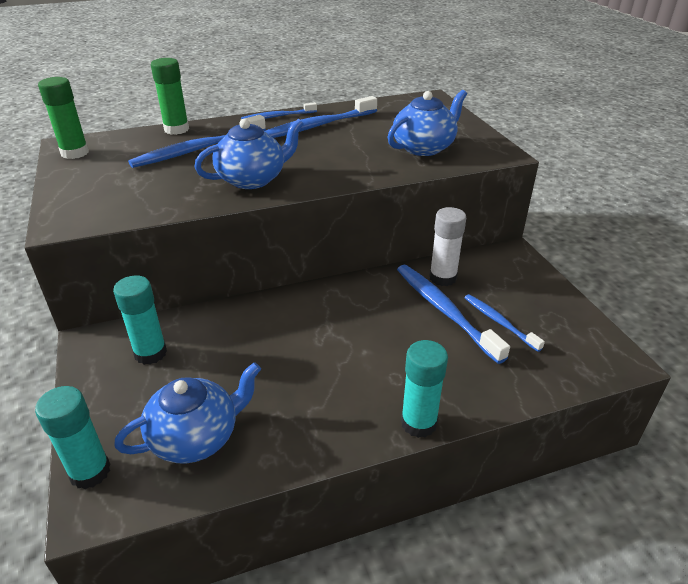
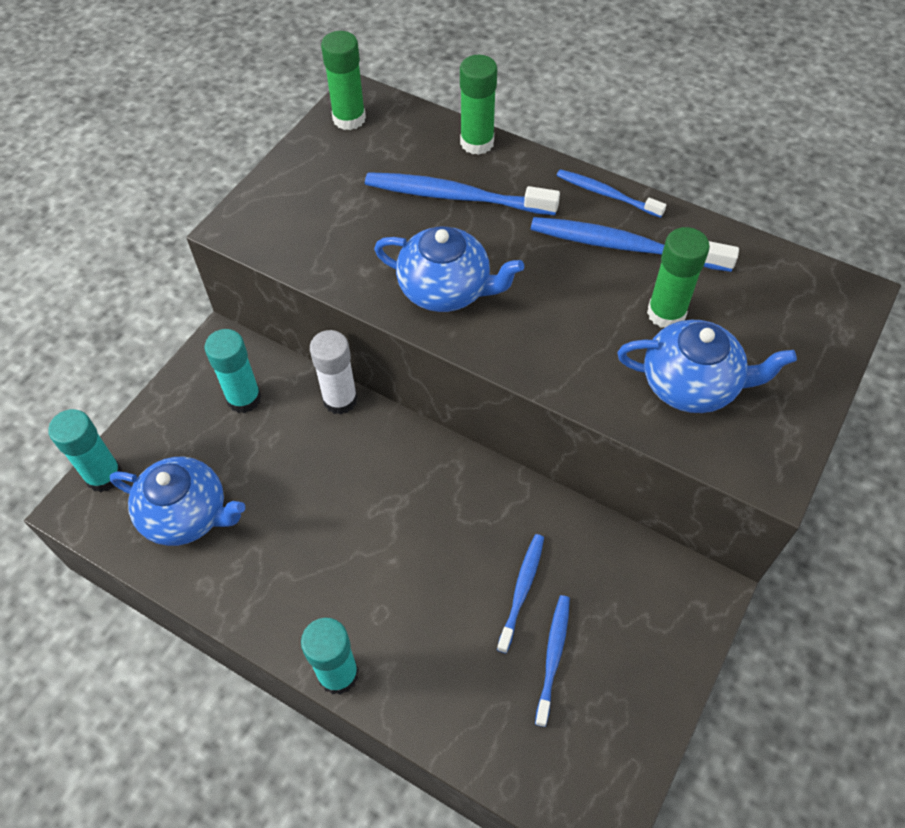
camera: 50 degrees right, 20 degrees up
blue toothbrush [397,265,510,364] -> blue toothbrush [497,534,544,654], size x0.59
white glue stick [429,207,466,286] -> white glue stick moved to [310,330,358,415]
none -> green glue stick [647,227,710,328]

